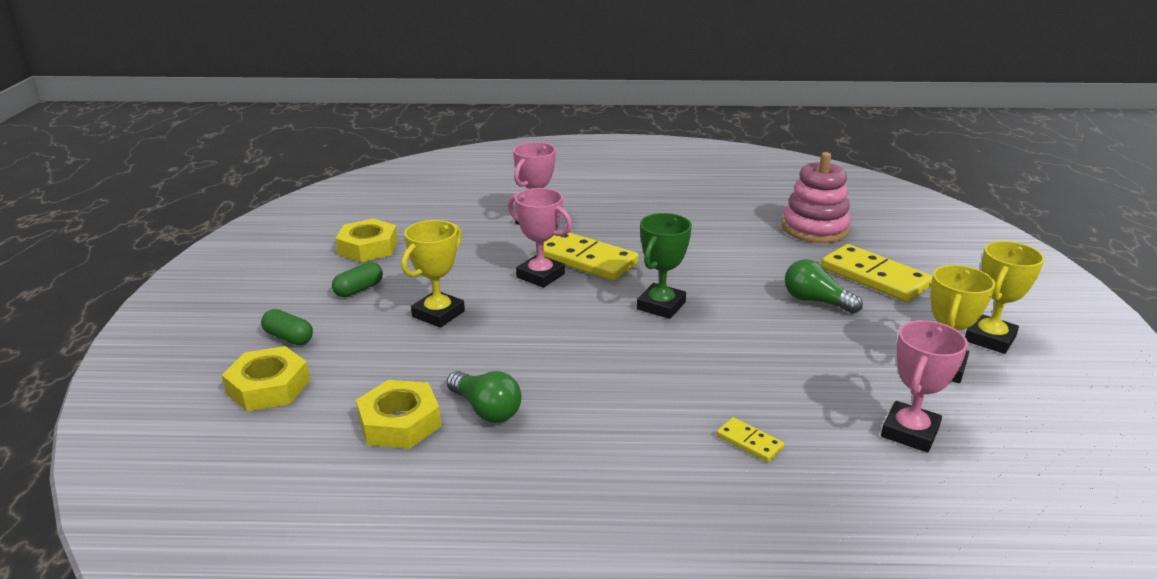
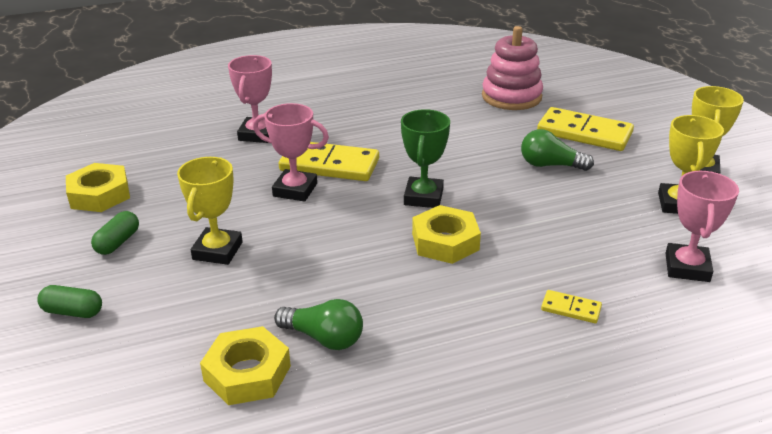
camera: 20 degrees left, 5 degrees up
yellow nut [222,346,310,411] -> yellow nut moved to [412,205,481,264]

